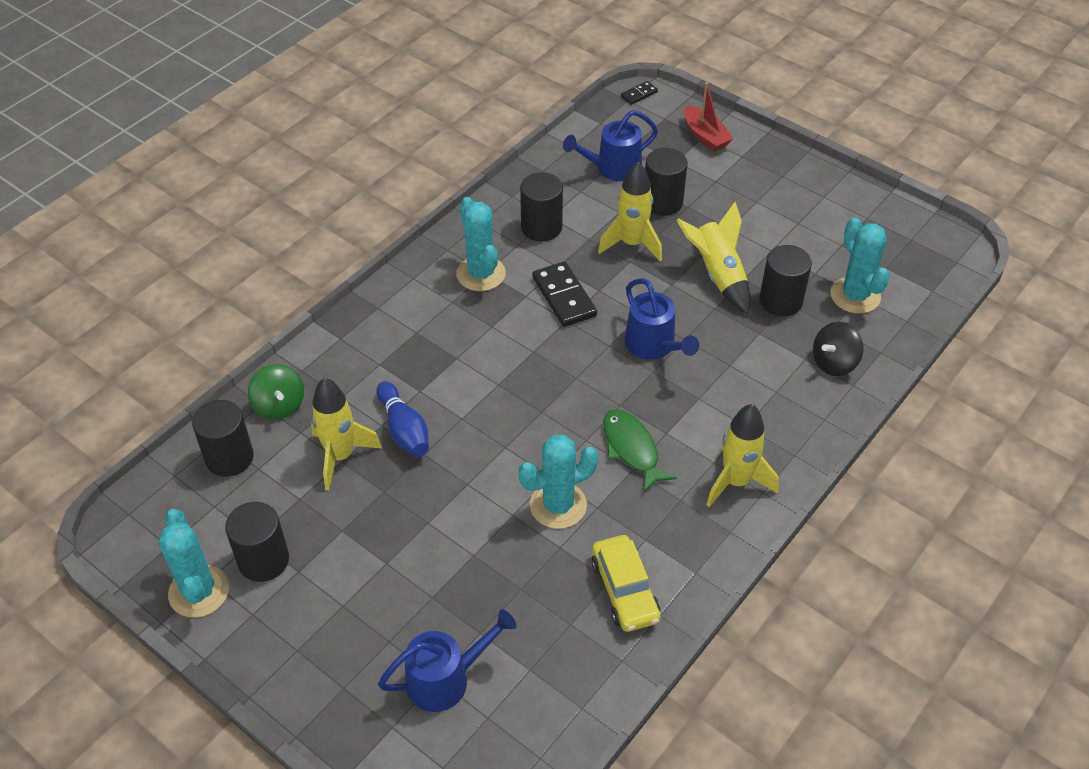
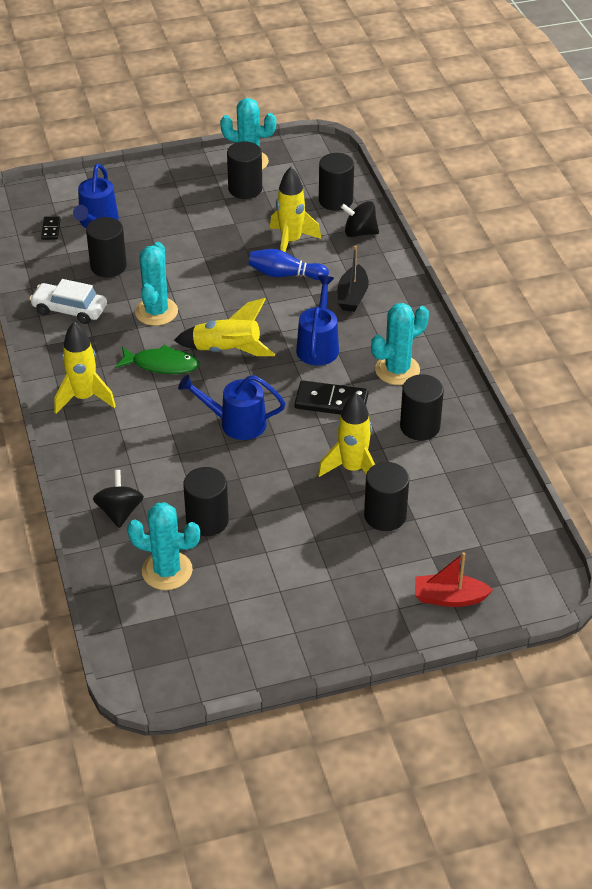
camera: 125 degrees right, 5 degrees down
green spinning top [248,364,304,419] -> black spinning top [341,201,379,237]
turquoise cactus [456,197,506,291] -> turquoise cactus turned 45 degrees counterclockwise [371,303,429,385]
blue watering can [563,110,658,181] -> blue watering can moved to [296,276,339,366]
yellow car [591,535,661,632] -> white car [30,279,107,324]
black domino [621,81,658,105] -> black domino moved to [41,217,61,240]
yellow rocket [676,202,751,315] -> yellow rocket moved to [174,298,275,356]
none -> black cylinder [86,217,127,277]
none -> black boat [338,245,369,312]

